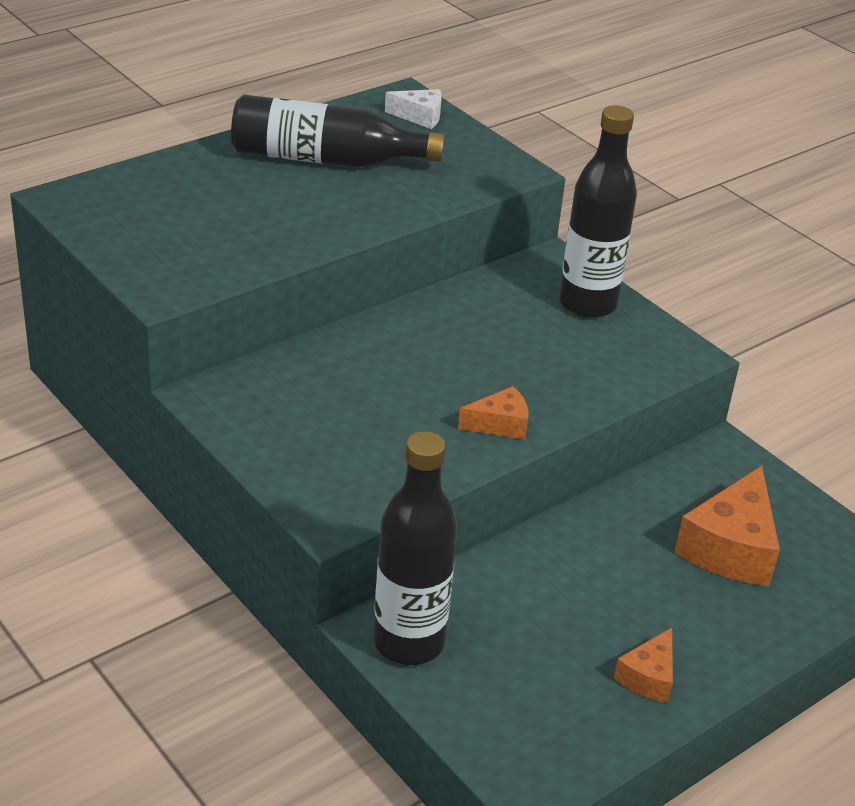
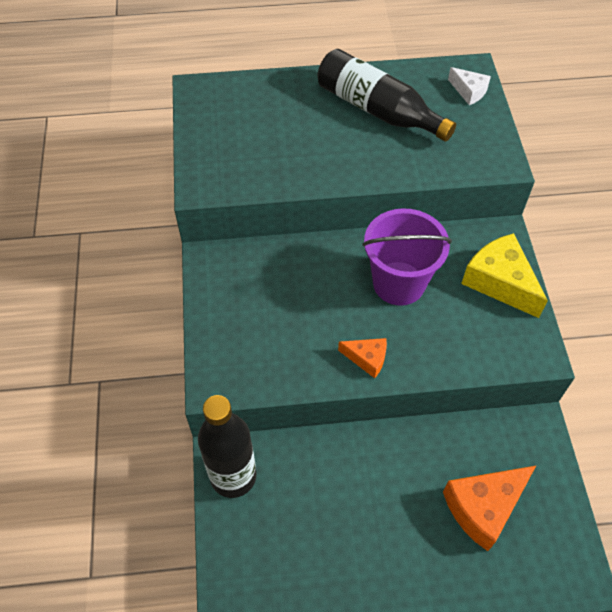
camera: 35 degrees right, 20 degrees up
black bottle [559,105,637,318] -> yellow cheese [461,233,548,318]
orange cheese [614,628,673,703] -> none
none -> purple bucket [362,208,452,306]

